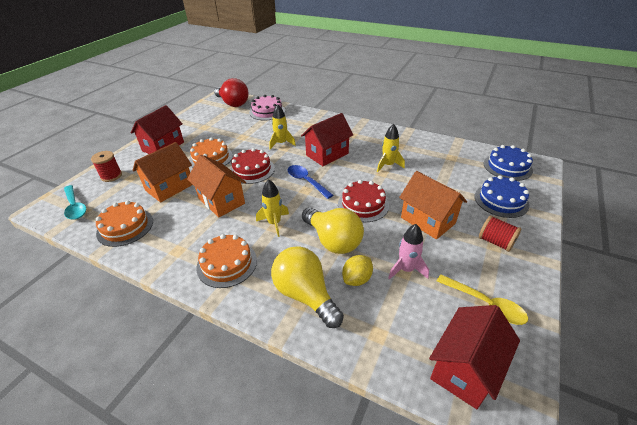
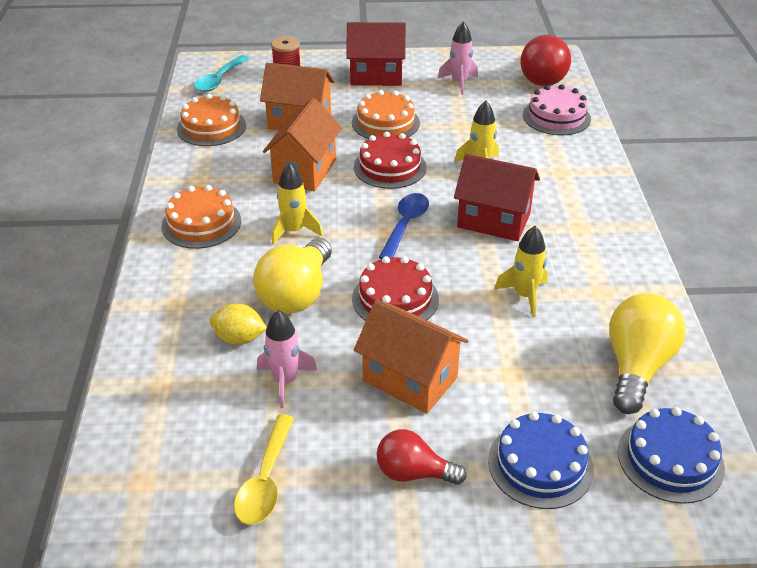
camera: 60 degrees right, 0 degrees up
yellow light bulb [271,246,344,328] -> yellow light bulb moved to [609,293,686,414]
orange house [399,171,467,240] -> orange house turned 75 degrees counterclockwise [354,300,469,414]
red house [429,305,520,409] -> none
red spool [479,215,521,252] -> red light bulb [377,429,467,485]
none -> pink rocket [438,21,478,95]

